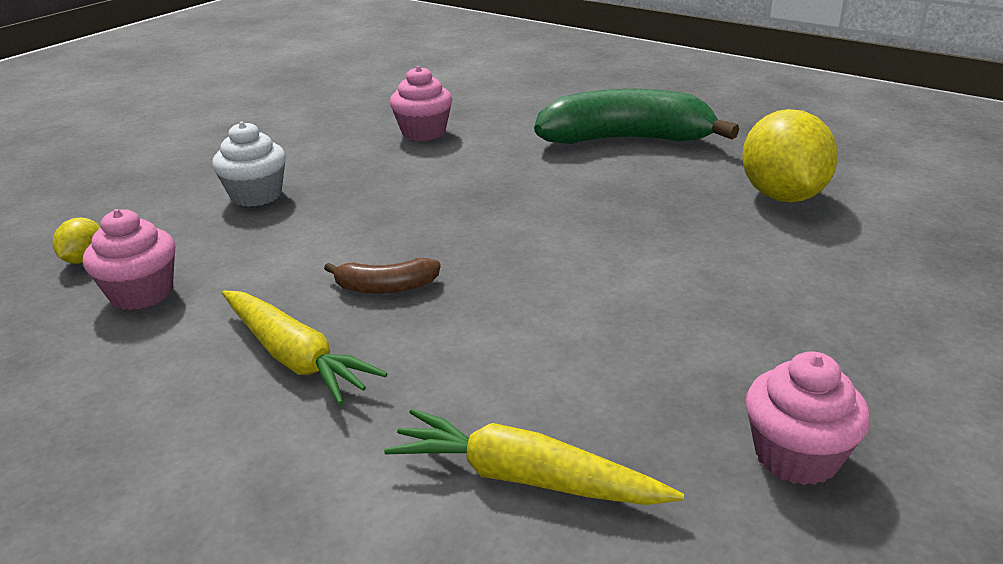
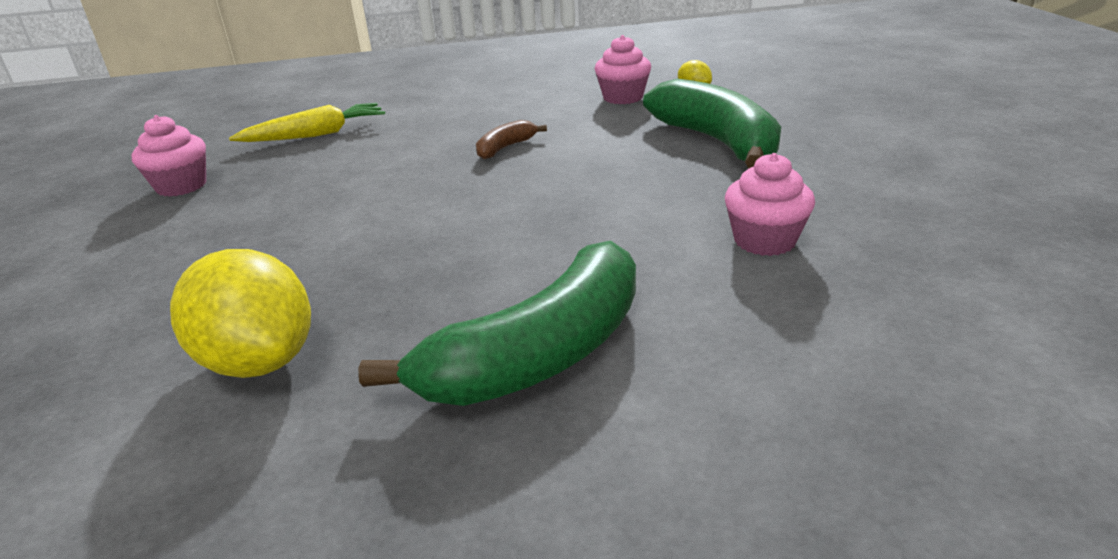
camera: 135 degrees right, 0 degrees up
white cupcake [212,122,286,207] -> green banana [643,79,781,169]
yellow carrot [222,291,388,405] -> none

